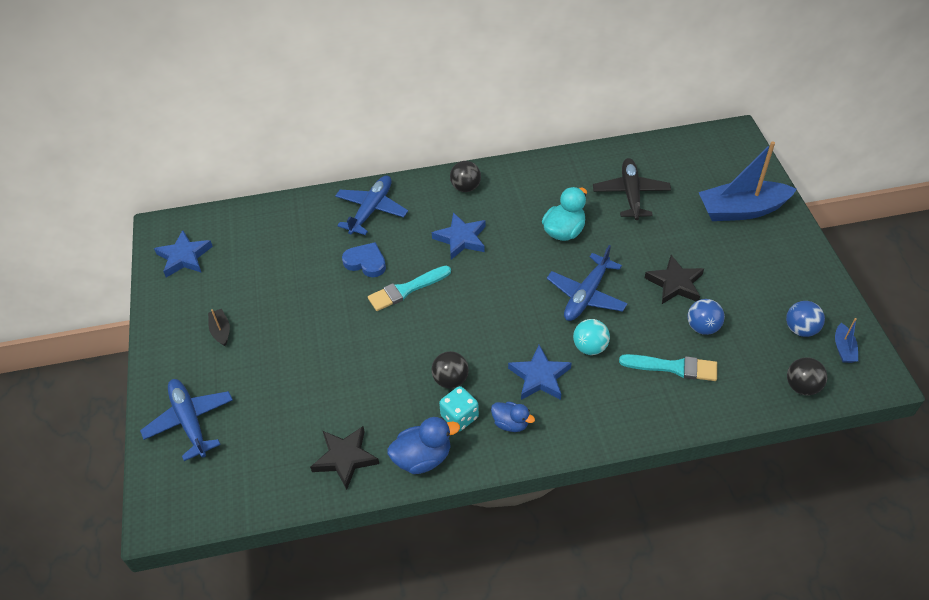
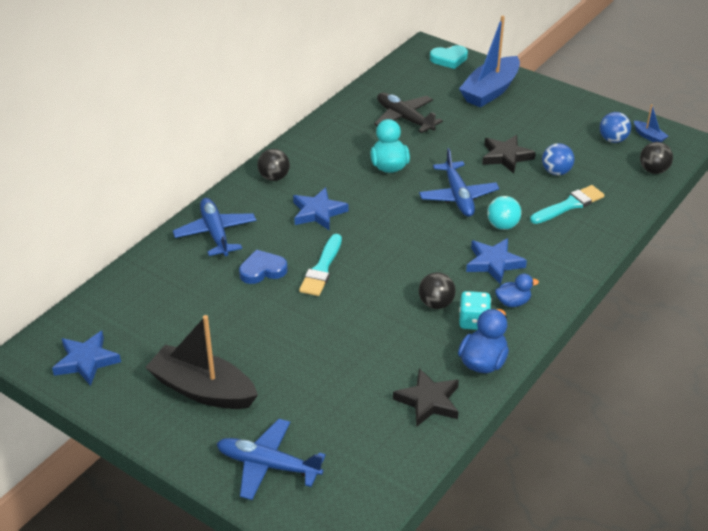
camera: 45 degrees left, 10 degrees down
black boat [208,309,230,346] -> black boat [145,315,258,409], size x2.33
none -> turquoise heart [430,45,468,69]

